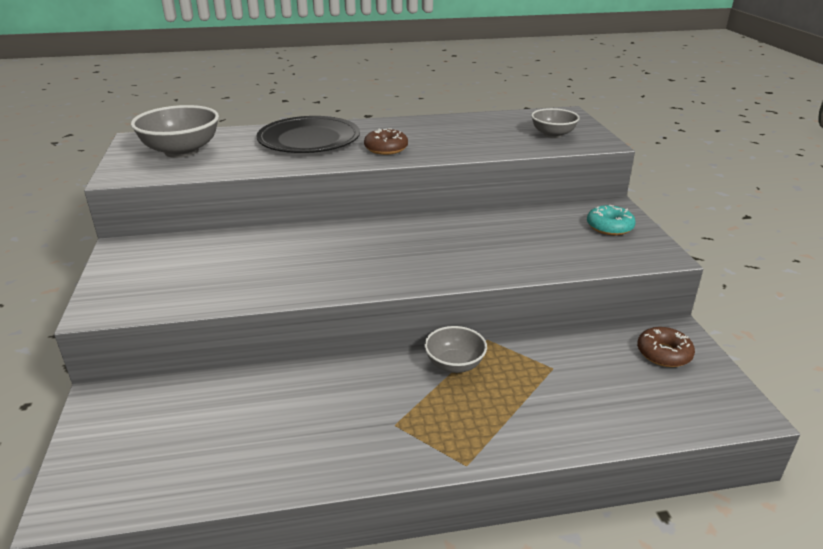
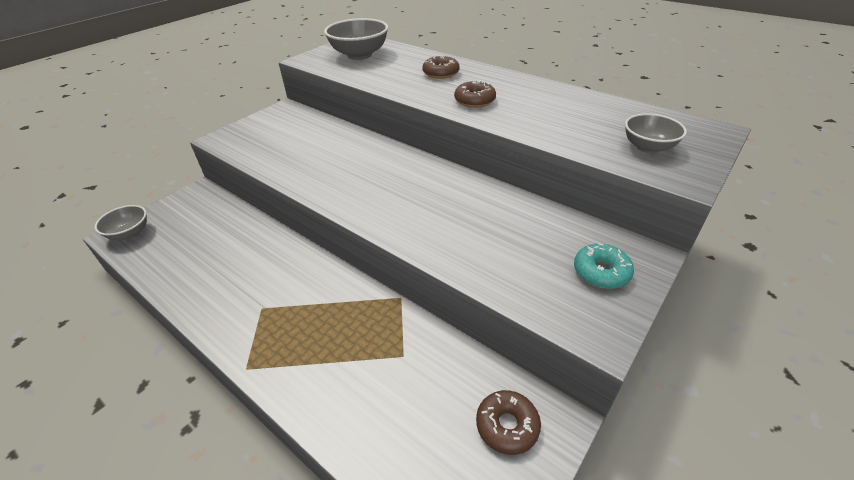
camera: 50 degrees right, 10 degrees up
black plate [256,116,360,153] -> brown donut [422,56,459,79]
grey bowl [424,326,487,373] -> grey bowl moved to [95,205,147,240]

